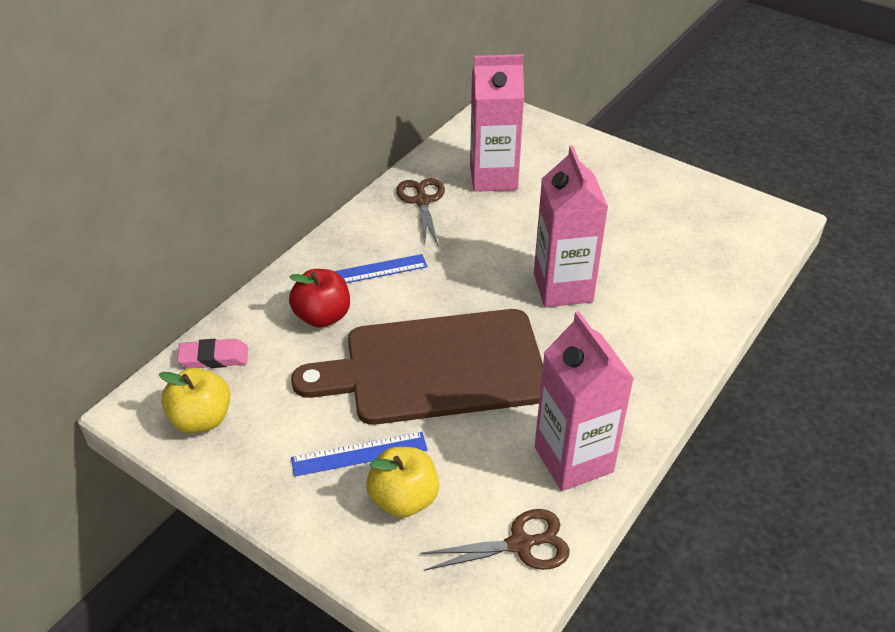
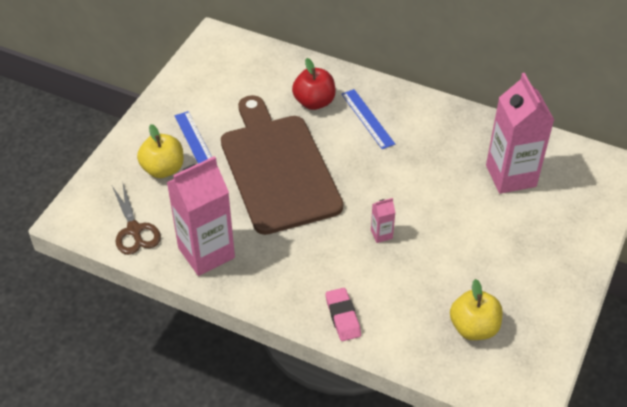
camera: 80 degrees right, 5 degrees up
yellow apple [159,368,230,433] -> yellow apple moved to [450,279,502,340]
pink eraser [177,339,248,368] -> pink eraser moved to [326,288,361,341]
brown scissors [396,178,445,245] -> none
pink carton [534,146,608,307] -> pink carton [371,198,395,243], size x0.42

